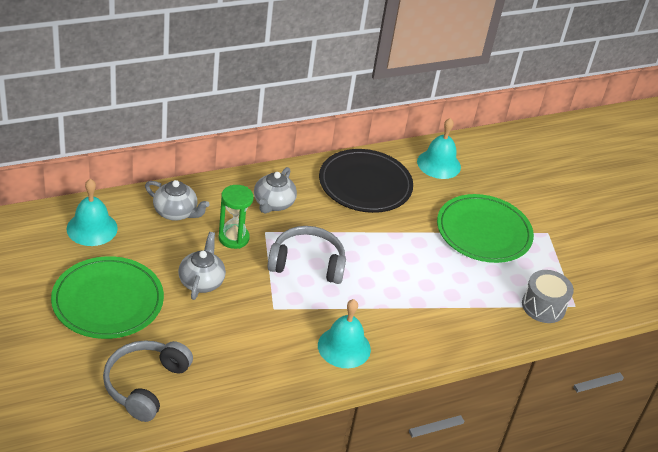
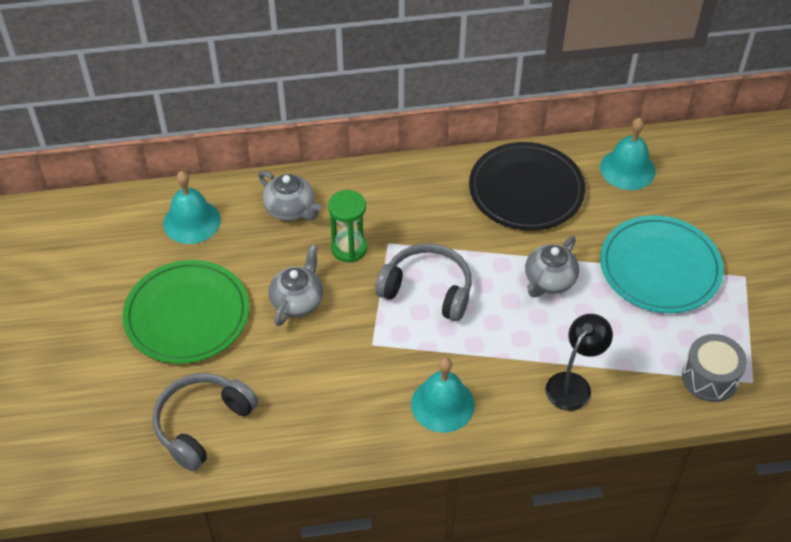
camera: 20 degrees right, 10 degrees up
grey teapot [254,167,297,213] -> grey teapot moved to [525,236,579,298]
green plate [437,194,534,263] -> turquoise plate [600,215,724,313]
none -> black lamp [546,314,613,411]

